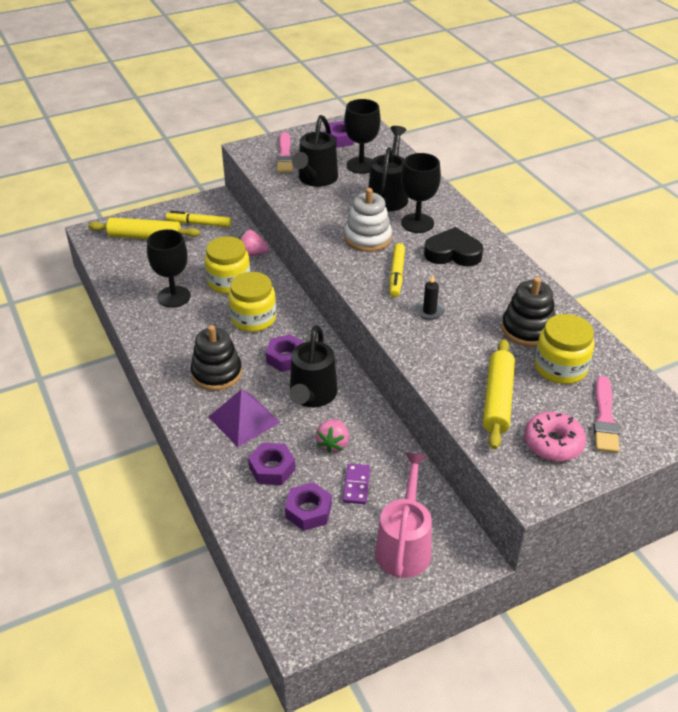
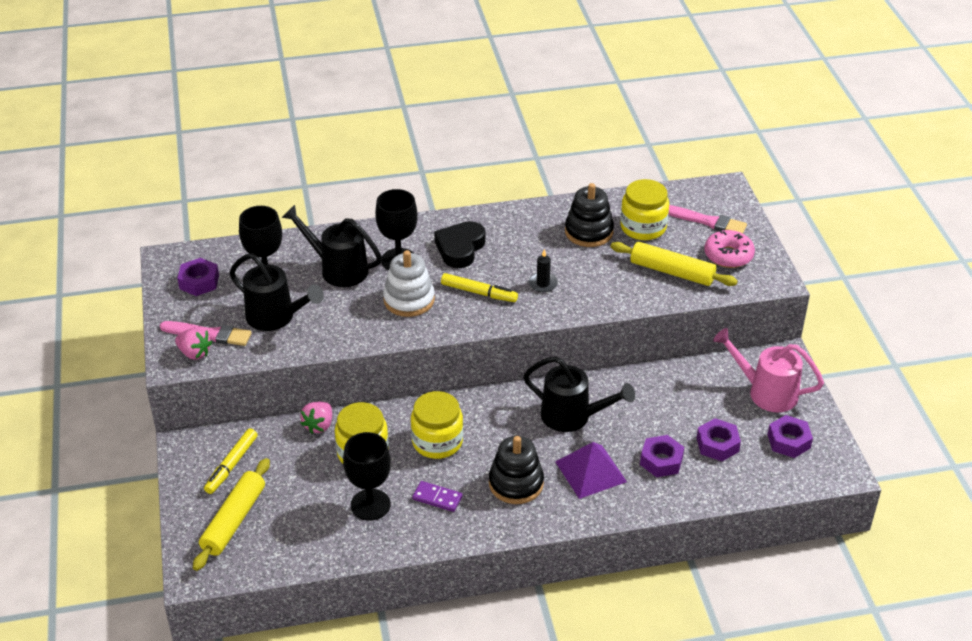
camera: 75 degrees left, 0 degrees up
purple nut [266,334,304,372] -> purple nut moved to [767,415,813,458]
pink strawberry [316,419,349,454] -> pink strawberry moved to [175,327,212,360]
purple domino [343,464,370,504] -> purple domino moved to [412,481,462,512]

